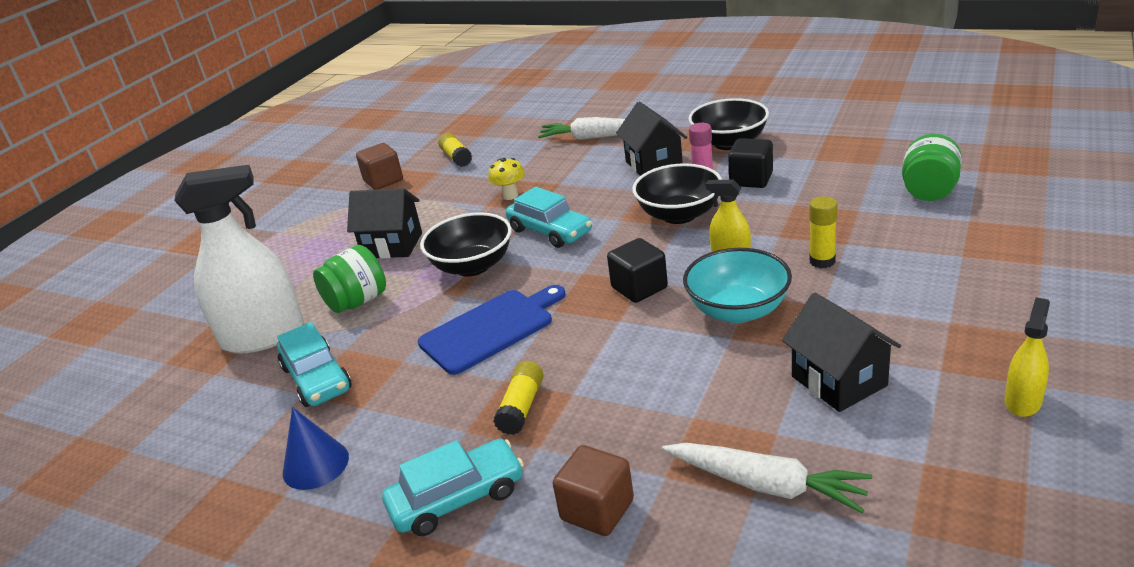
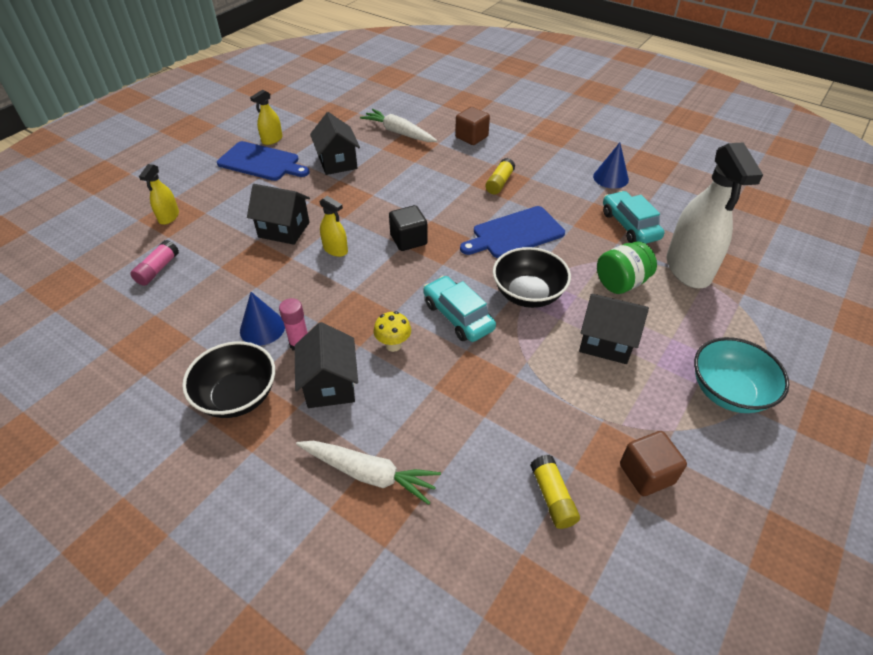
camera: 175 degrees left, 15 degrees up
white spray bottle [174,165,304,354] -> white spray bottle turned 90 degrees counterclockwise [667,142,763,288]
turquoise car [382,439,524,536] -> none
yellow mushroom [488,158,525,200] -> yellow mushroom moved to [374,311,411,352]
black bowl [632,163,722,224] -> none
turquoise bowl [683,248,792,323] -> turquoise bowl moved to [694,337,789,413]
black cube [728,138,773,188] -> blue cone [240,292,285,346]
yellow glue stick [809,196,838,268] -> black house [247,184,310,245]
green jar [902,134,962,201] -> pink glue stick [130,240,179,286]
none -> yellow spray bottle [139,164,179,225]
none -> blue cutting board [217,141,310,181]

